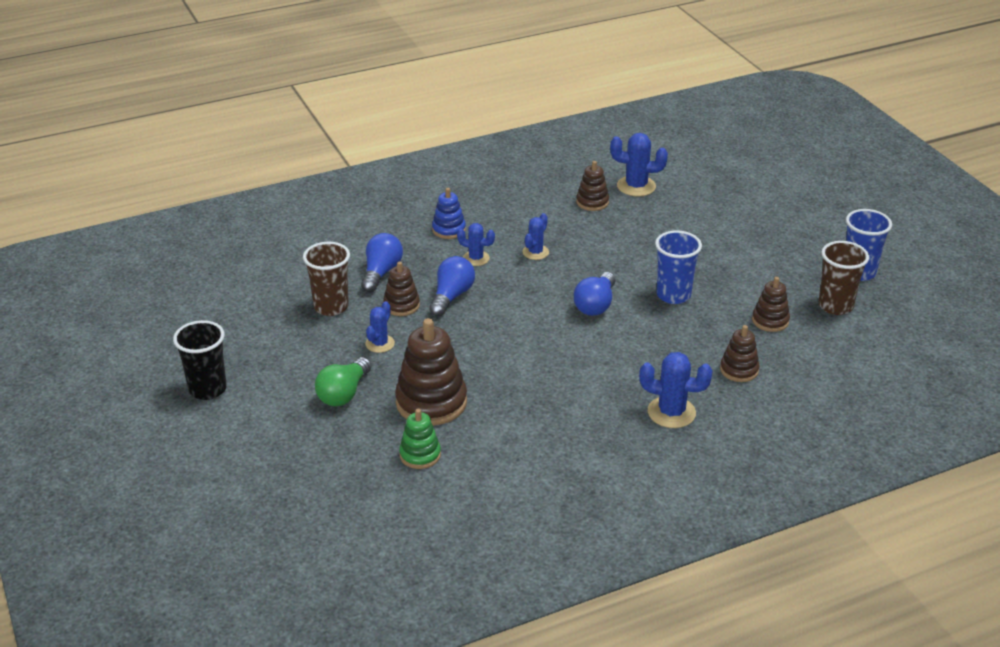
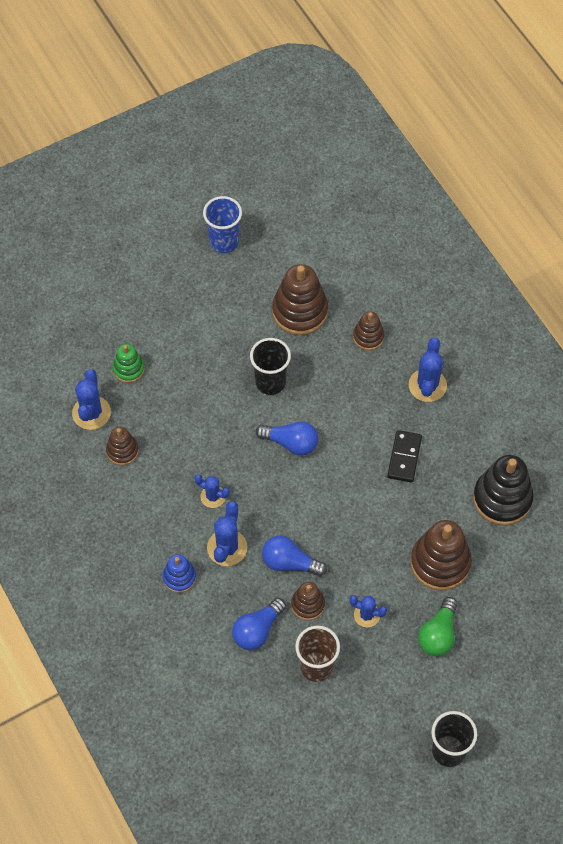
camera: 95 degrees left, 25 degrees up
green light bulb [315,357,372,406] -> green light bulb turned 90 degrees clockwise [418,597,458,656]
blue light bulb [361,233,403,292] -> blue light bulb turned 60 degrees counterclockwise [232,598,286,650]
green stacking toy [399,409,441,469] -> green stacking toy moved to [113,344,145,383]
blue cactus [457,223,495,266] -> blue cactus [207,501,247,566], size x1.56
blue cup [655,230,702,304] -> black cup [250,338,291,395]
brown stacking toy [752,277,790,332] -> brown stacking toy [272,264,328,335], size x1.80
brown cup [818,241,869,315] -> none
none -> black domino [387,430,422,483]
none -> black stacking toy [473,455,534,526]

